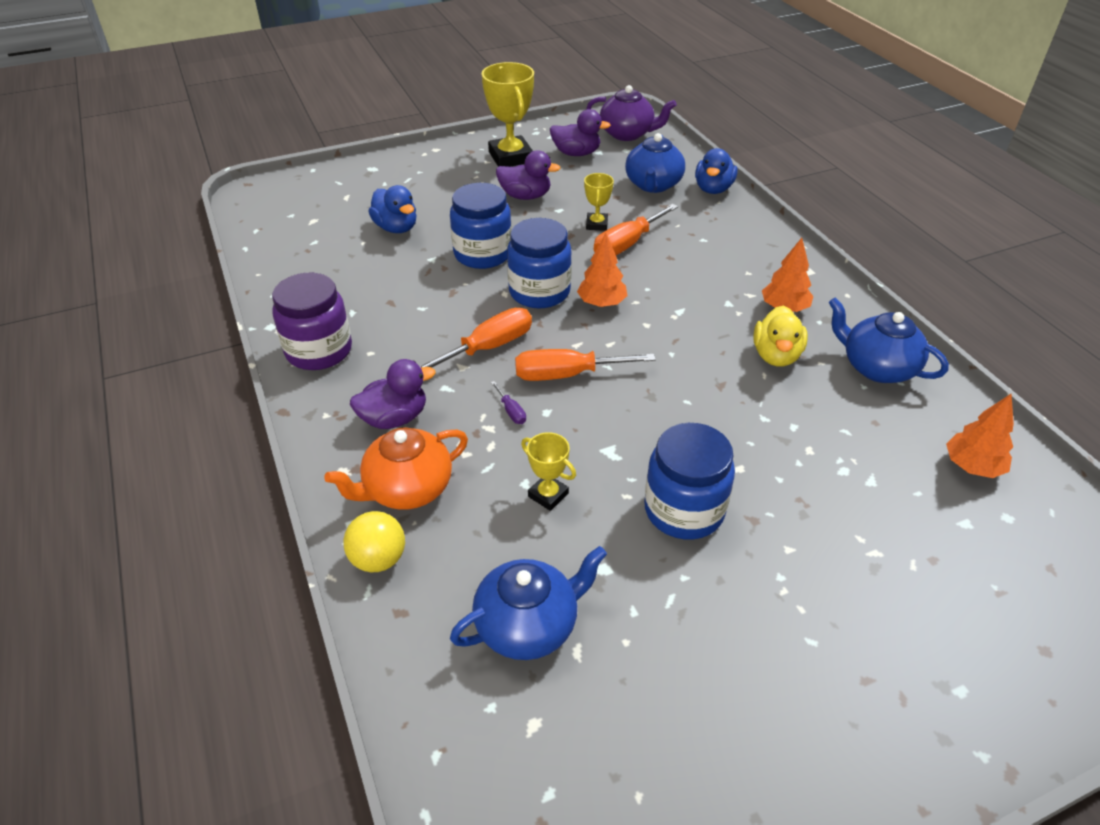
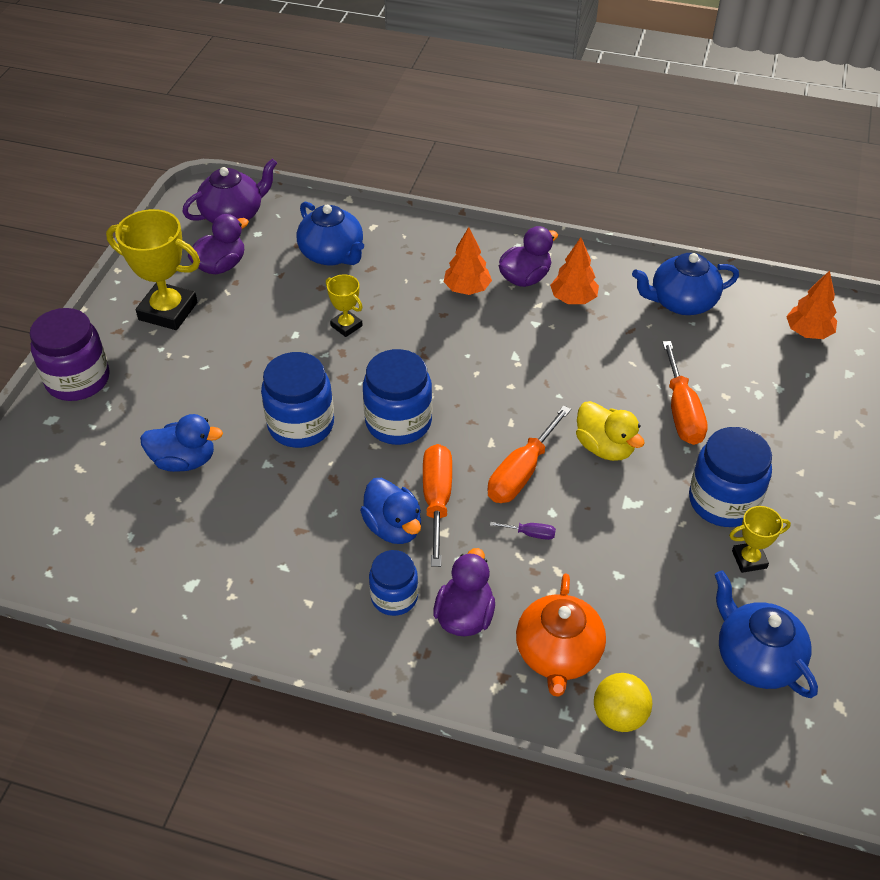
camera: 50 degrees left, 5 degrees up
purple jar [272,273,352,370] -> purple jar moved to [30,308,110,401]
blue teapot [450,546,607,660] -> blue teapot turned 45 degrees counterclockwise [714,570,818,698]
purple duck [496,150,561,200] -> purple duck moved to [499,226,558,287]
yellow trophy [521,432,576,511] -> yellow trophy moved to [729,506,791,573]
orange tree [577,233,628,307] -> orange tree moved to [444,227,492,295]
orange screwdriver [594,204,678,255] -> orange screwdriver moved to [662,341,708,445]
blue duck [695,148,738,194] -> blue duck moved to [360,478,421,544]
yellow duck [753,305,808,366] -> yellow duck moved to [576,401,645,461]
none -> blue jar [369,550,418,616]

